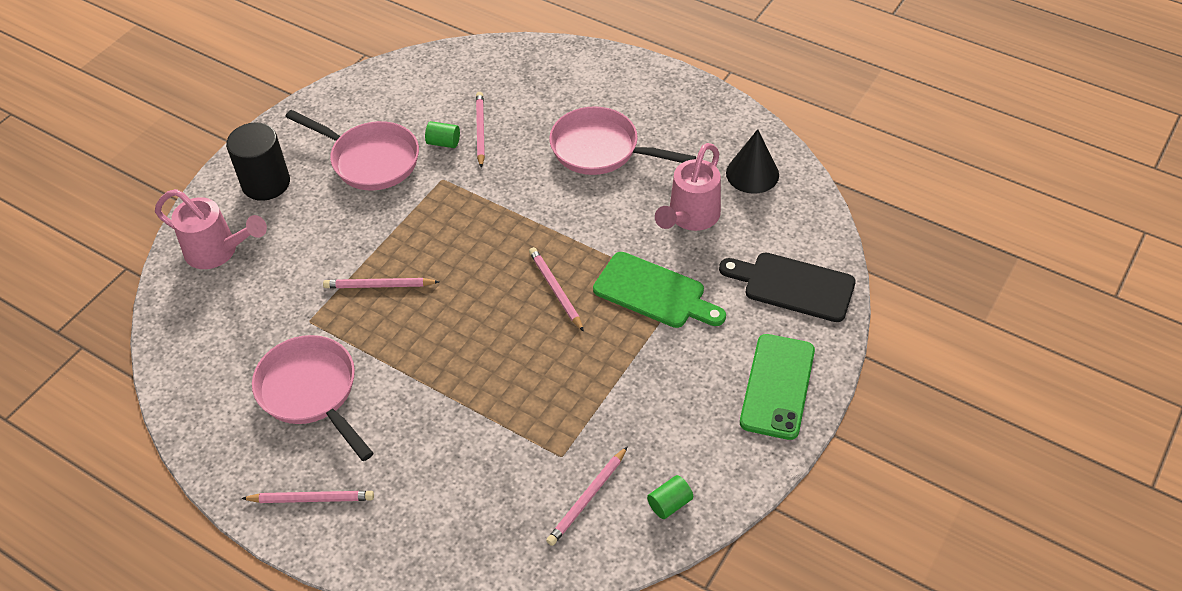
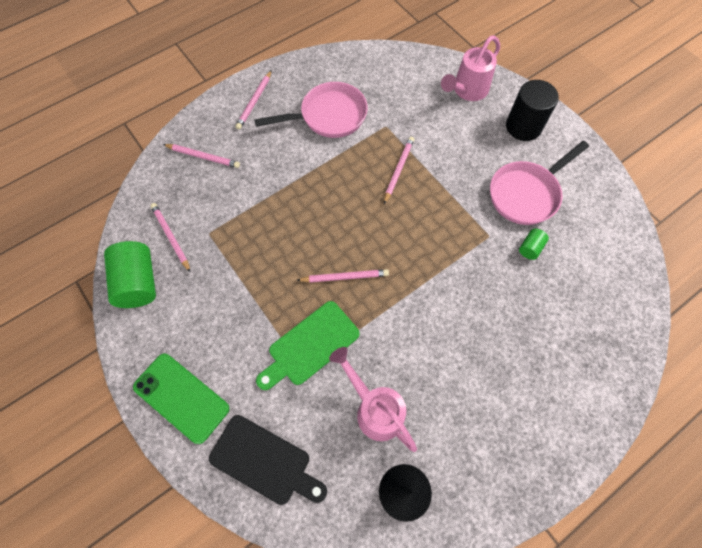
camera: 110 degrees right, 15 degrees up
pink pencil [476,92,485,168] -> pink pencil moved to [163,144,240,168]
pink pan [549,106,696,175] -> none
green cylinder [647,475,693,519] -> green cylinder [104,241,156,308], size x2.07
black cutting board [719,252,856,322] -> black cutting board turned 75 degrees clockwise [209,415,327,505]

